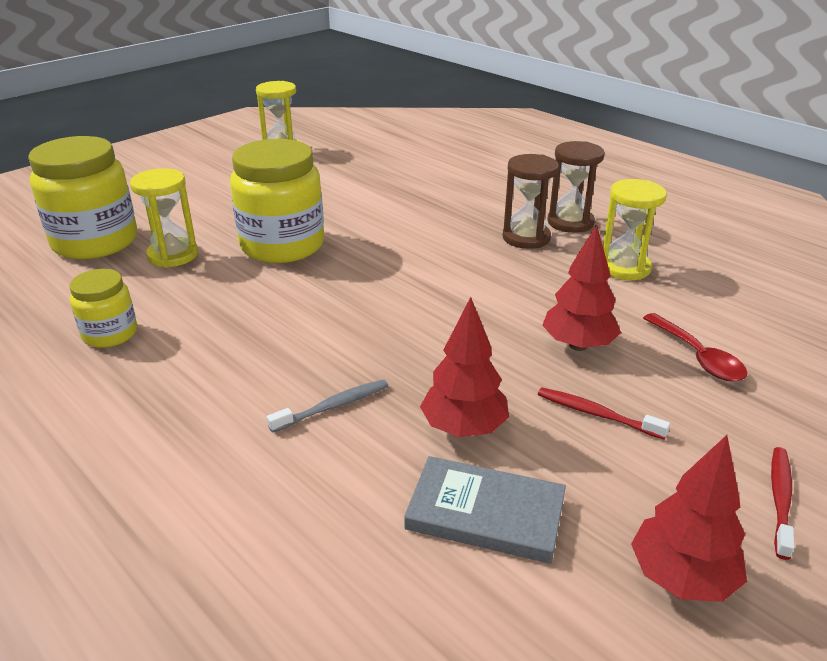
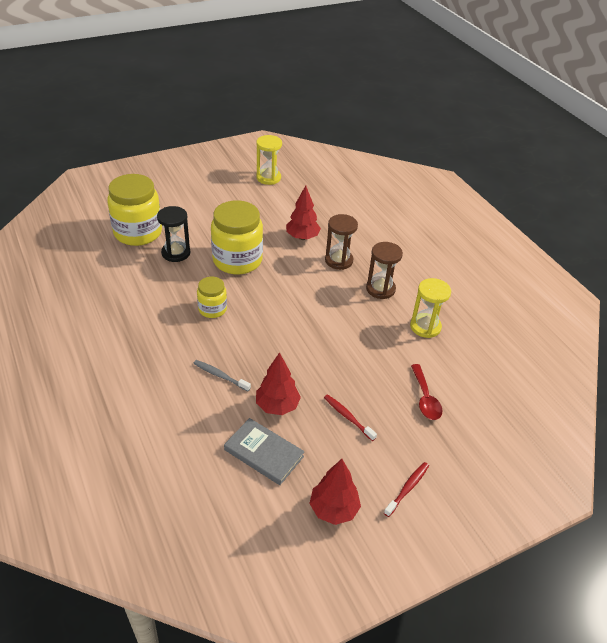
camera: 15 degrees right, 10 degrees up
yellow jar [70,269,137,348] -> yellow jar moved to [197,276,227,318]
yellow hourglass [130,168,198,268] -> black hourglass [157,206,190,262]
grey toothbrush [267,379,388,433] -> grey toothbrush turned 135 degrees counterclockwise [193,360,251,391]
red tree [542,224,621,351] -> red tree moved to [286,185,321,240]
brown hourglass [547,141,605,233] -> brown hourglass moved to [325,214,358,270]

